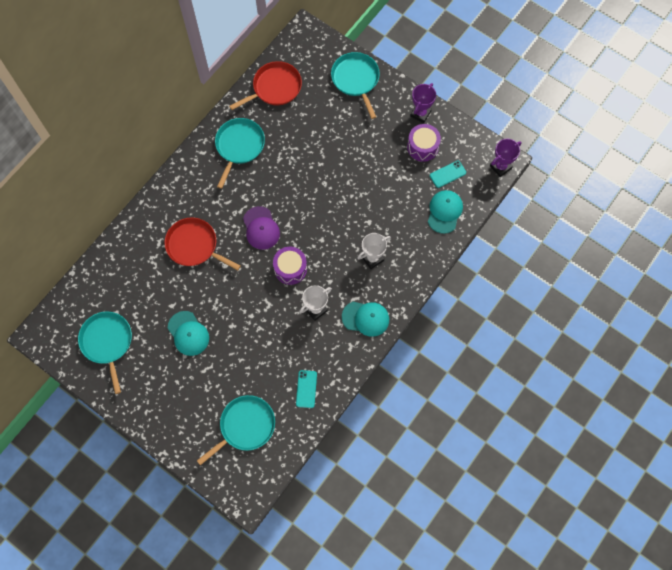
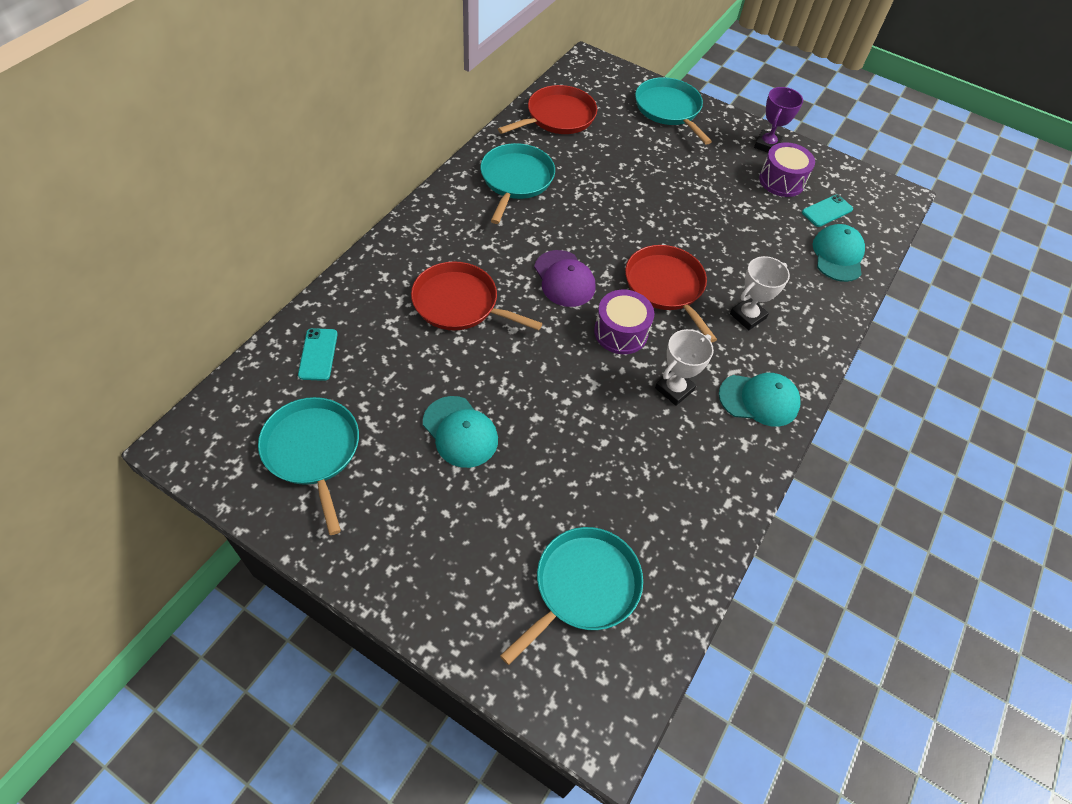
camera: 10 degrees left, 15 degrees down
turquoise phone [296,370,317,408] -> turquoise phone moved to [298,328,338,381]
purple trophy [490,139,521,177] -> none
none -> red pan [625,245,717,342]

